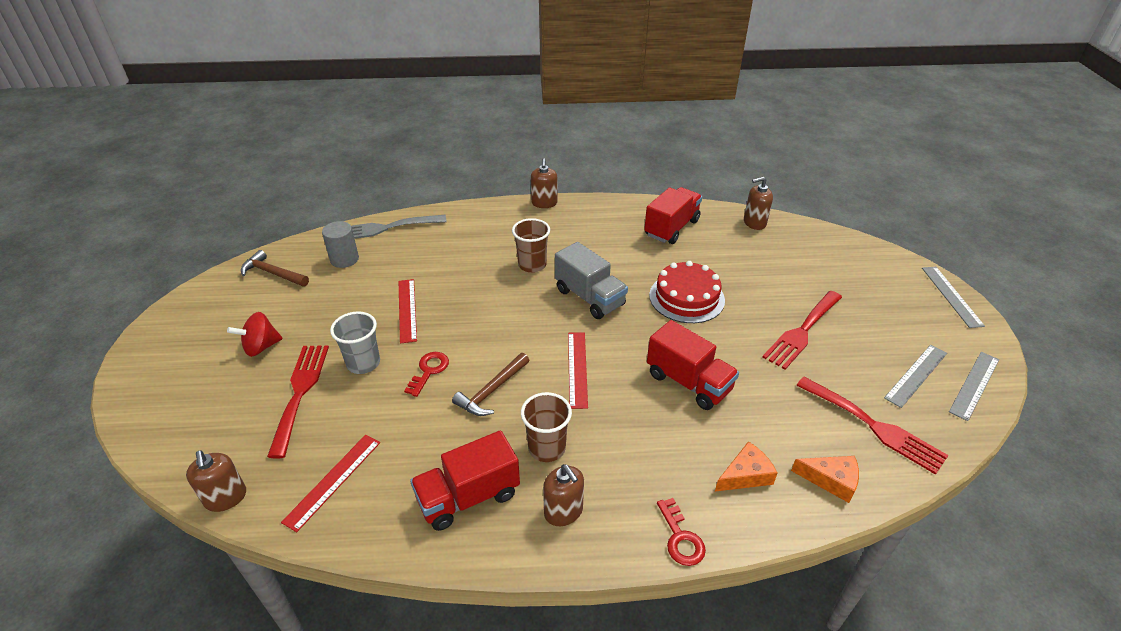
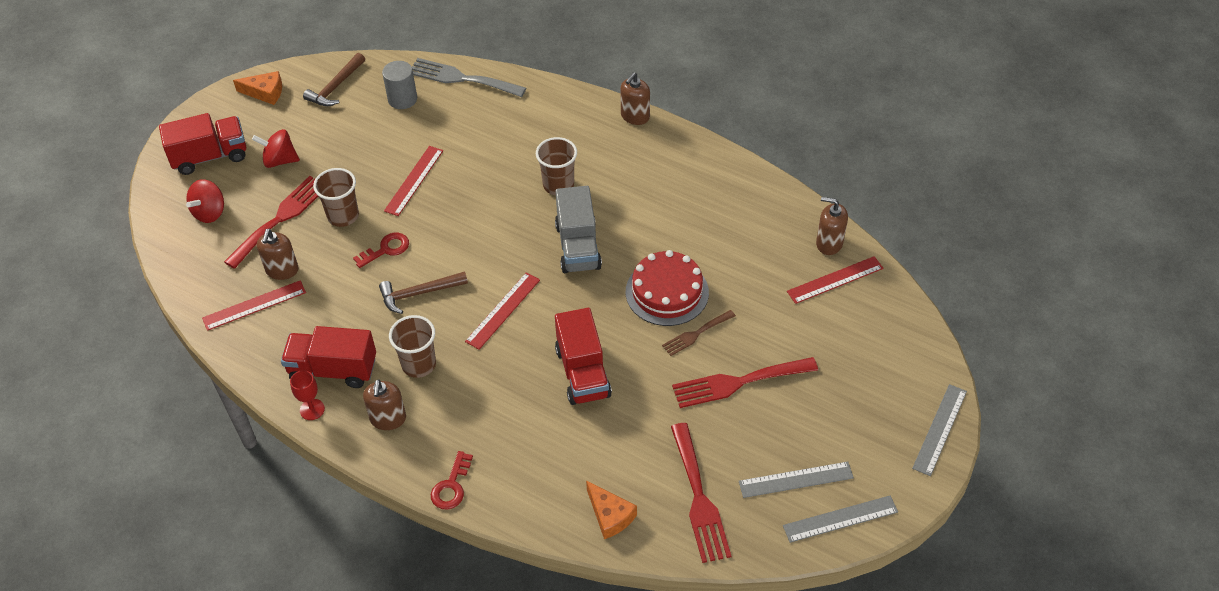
camera: 35 degrees right, 10 degrees up
brown soap dispenser [186,450,246,512] -> brown soap dispenser moved to [257,229,299,280]
brown hammer [241,250,309,287] -> brown hammer turned 120 degrees counterclockwise [303,53,365,106]
grey cup [330,311,380,374] -> brown cup [313,168,359,227]
red truck [644,187,702,244] -> red truck moved to [159,113,246,175]
orange cheese [715,441,778,492] -> orange cheese moved to [233,71,282,105]
none -> red spinning top [186,179,224,223]
none -> red goblet [290,370,325,420]
none -> brown fork [662,310,736,356]
none -> red ruler [787,256,884,304]

